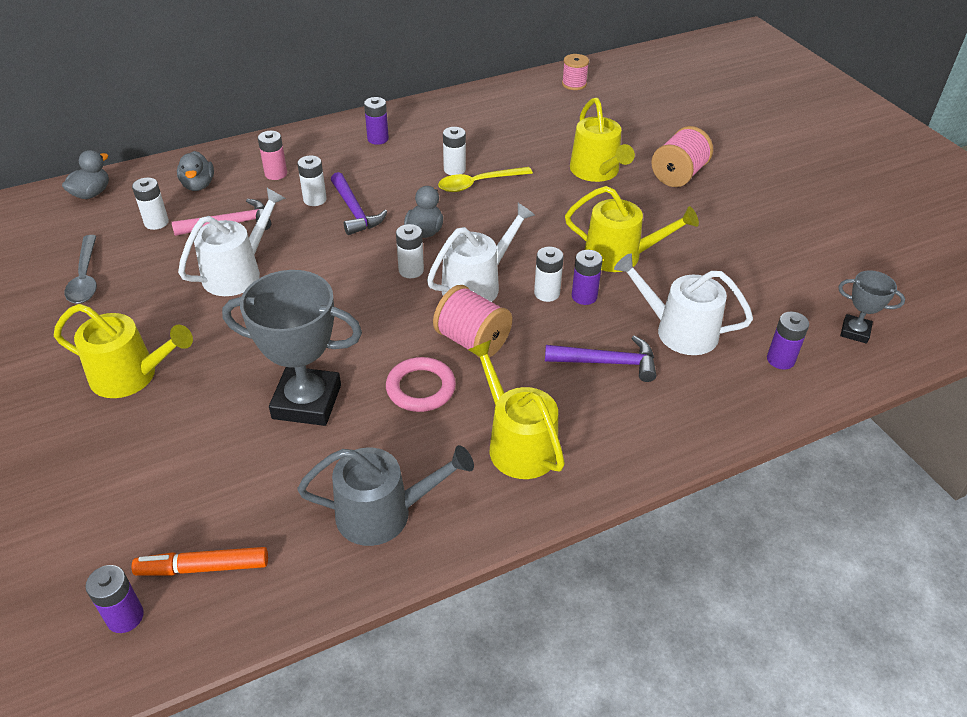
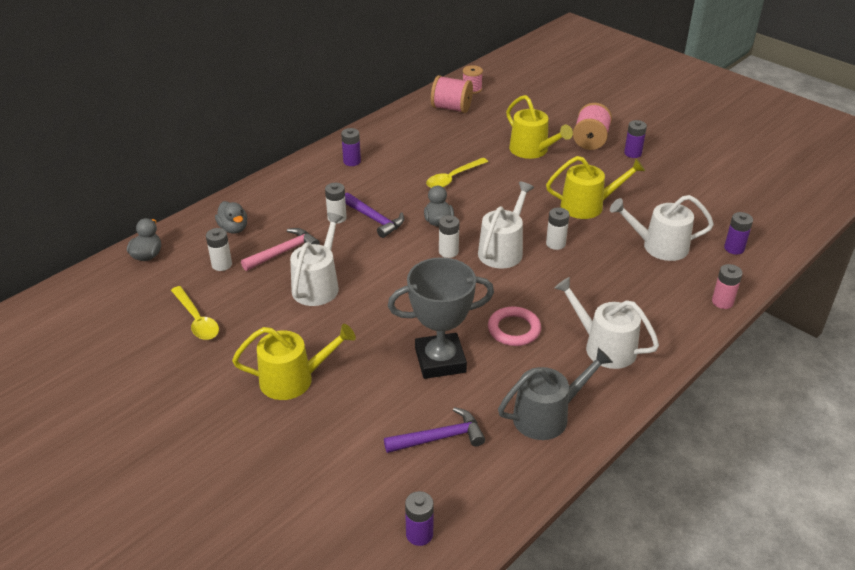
camera: 20 degrees left, 5 degrees down
grey spoon [64,235,97,303] -> yellow spoon [171,286,219,340]
orange marker [132,547,268,576] -> none
pink battery [258,131,287,180] -> pink battery moved to [712,264,742,309]
pink spool [433,285,512,358] -> pink spool moved to [431,75,473,113]
white battery [443,127,466,175] -> none
yellow watering can [468,340,565,479] -> white watering can [555,277,659,369]
purple hammer [545,336,656,382] -> purple hammer moved to [384,407,485,453]
purple battery [572,250,603,305] -> purple battery moved to [624,120,647,158]
grey trophy [838,270,905,344] -> none

